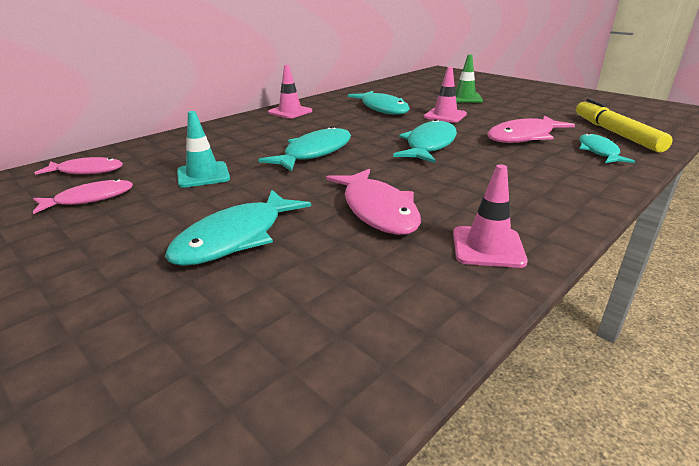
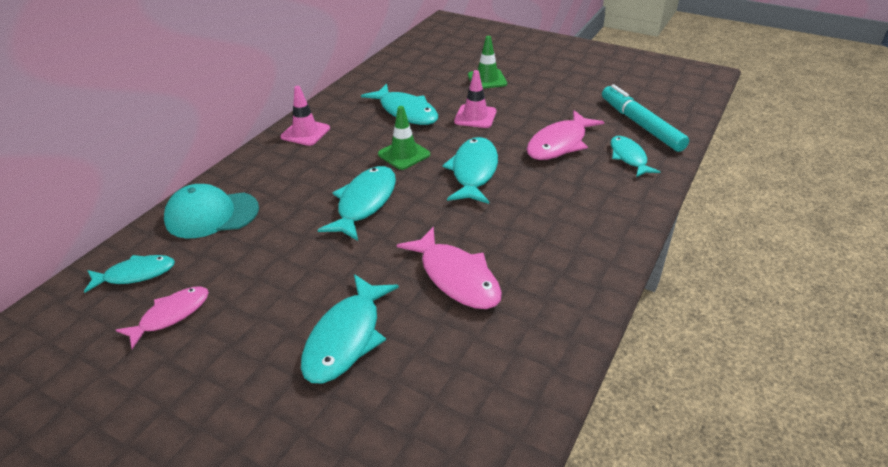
camera: 15 degrees left, 10 degrees up
pink fish [35,157,123,175] -> turquoise fish [84,255,175,293]
turquoise traffic cone [177,111,230,188] -> none
pink traffic cone [453,164,528,268] -> none
yellow marker [576,98,673,152] -> turquoise marker [602,85,689,152]
none -> turquoise cap [164,184,259,238]
none -> green traffic cone [378,106,430,170]

